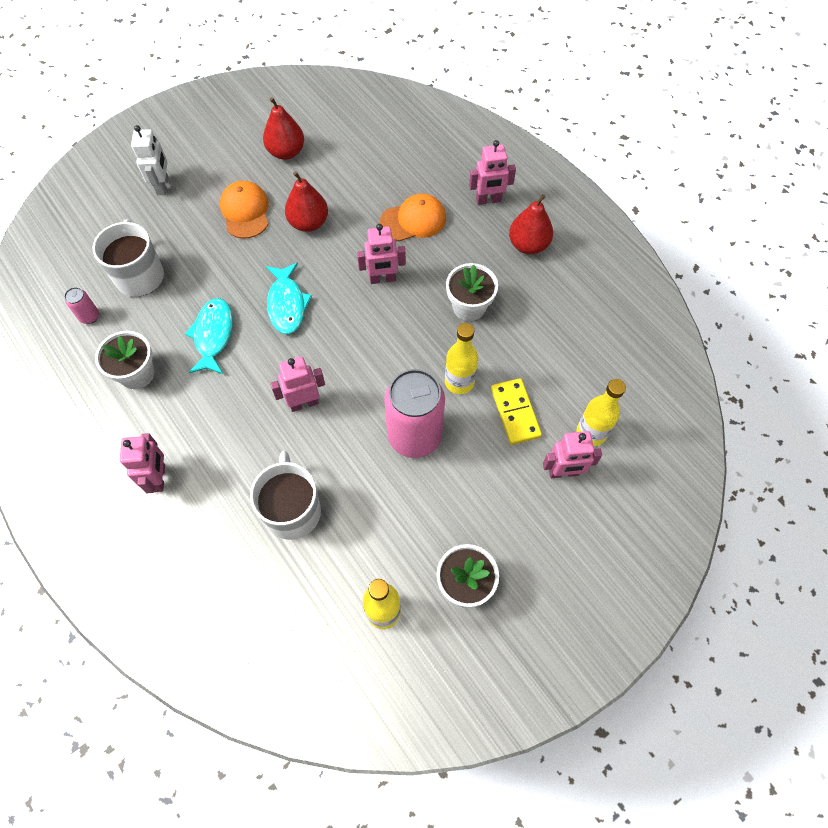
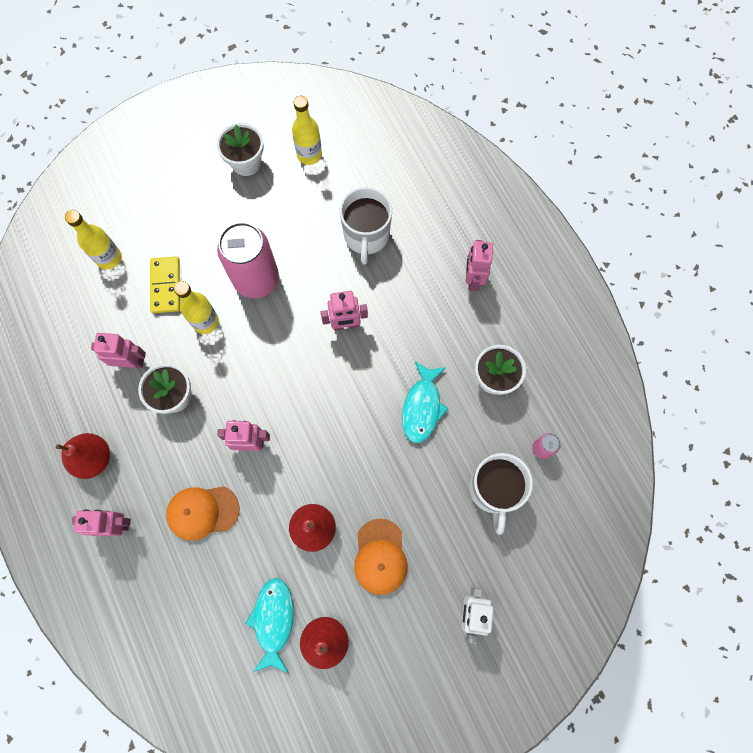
camera: 170 degrees left, 10 degrees up
turquoise fish [266,262,312,334] -> turquoise fish moved to [245,578,294,673]
pink robot [543,431,602,478] -> pink robot moved to [91,333,146,368]

